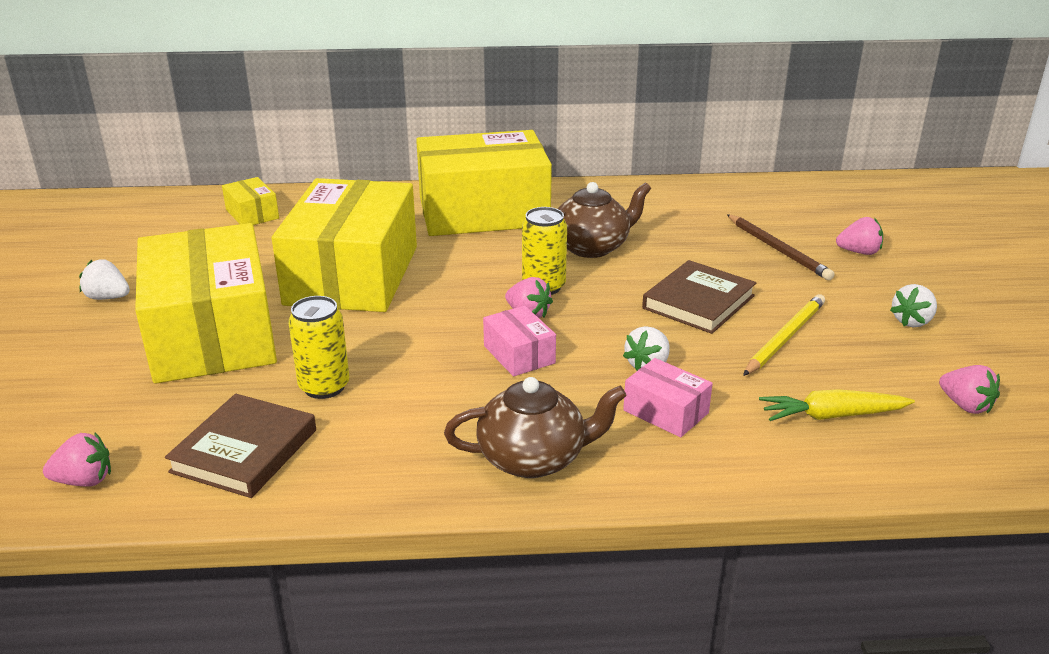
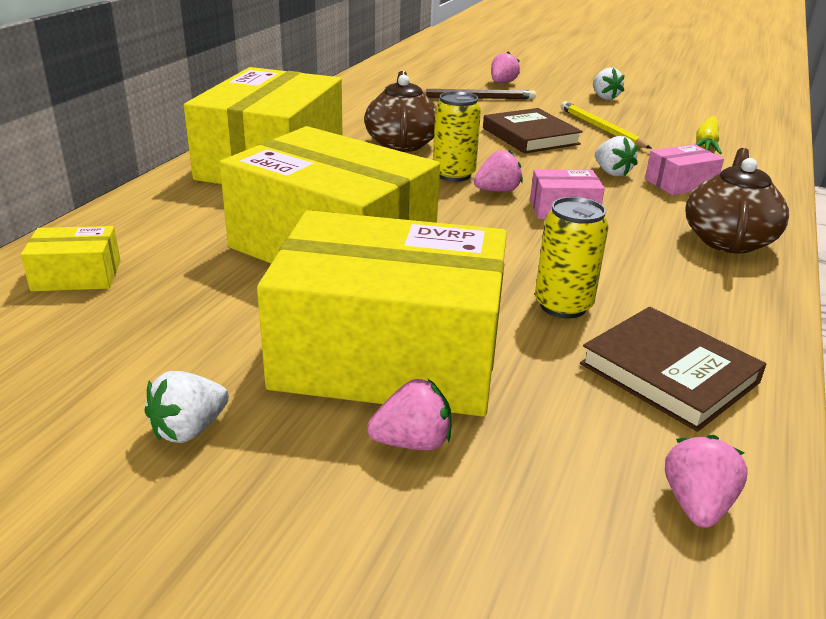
camera: 65 degrees left, 0 degrees up
pink strawberry [939,365,1000,414] -> pink strawberry moved to [367,379,452,450]

